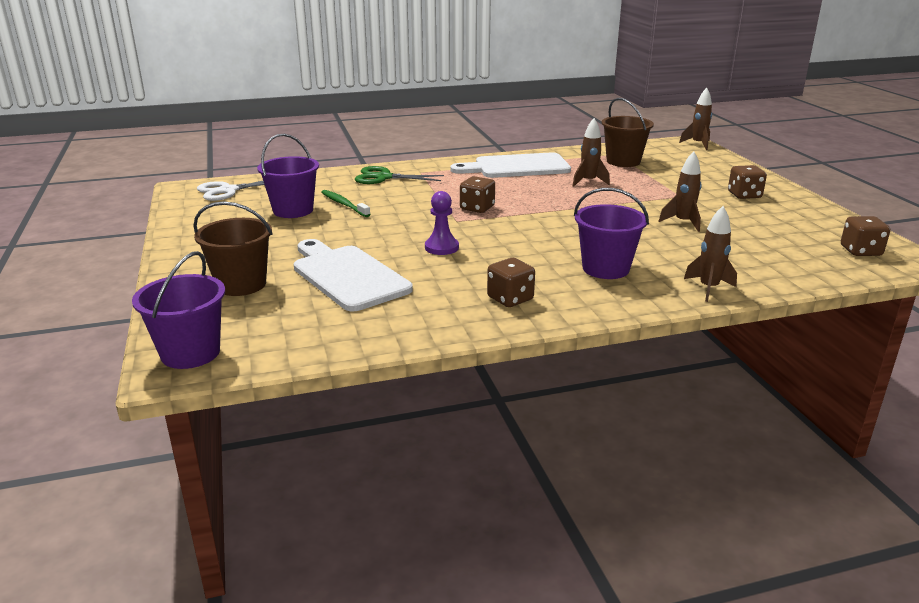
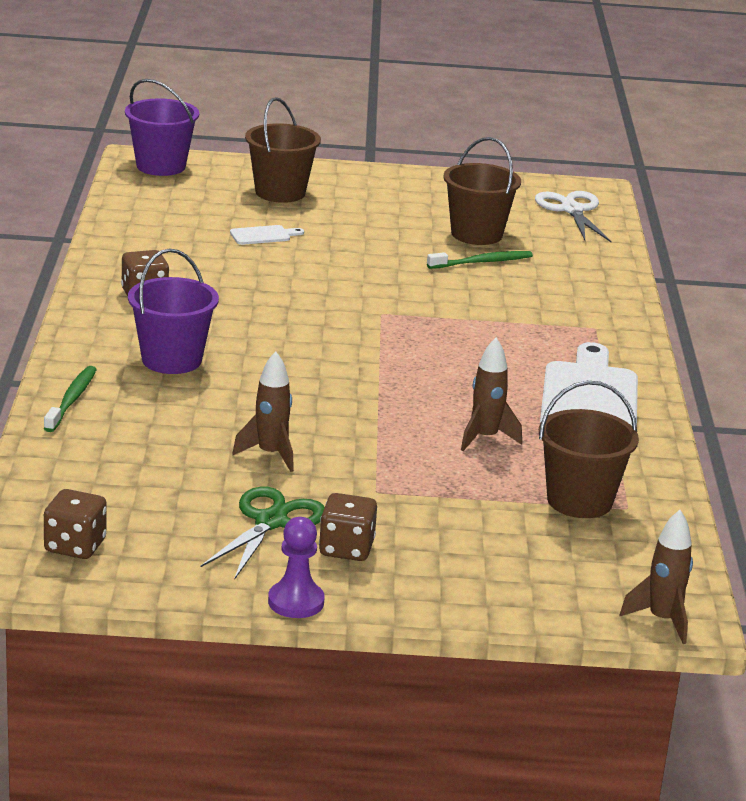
camera: 105 degrees right, 0 degrees up
purple bucket [257,134,319,218] -> brown bucket [443,137,521,245]
white cutting board [294,239,413,311] -> white cutting board [230,225,304,245], size x0.41
green scissors [355,166,444,184] -> green scissors moved to [201,486,325,580]
purple pawn [425,191,459,255] -> purple pawn moved to [268,517,325,618]
brown dice [460,176,495,213] -> none
brown rocket [684,206,737,302] -> green toothbrush [44,366,97,432]

